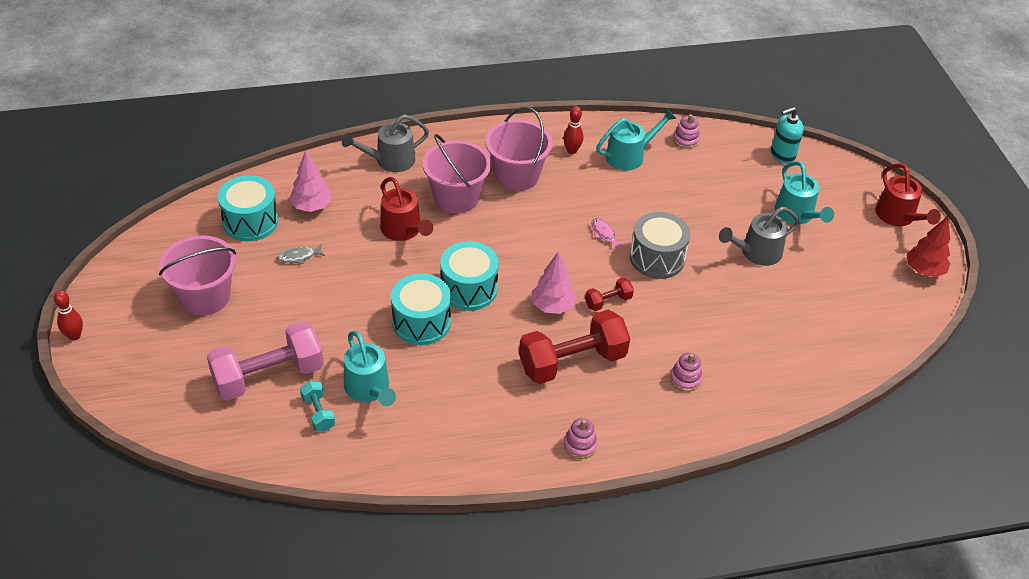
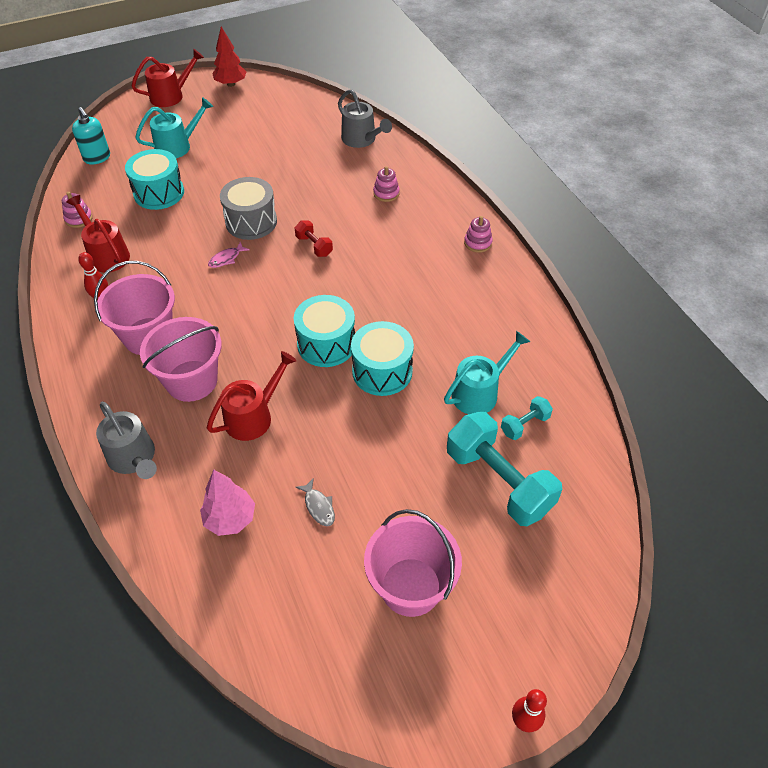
camera: 100 degrees left, 5 degrees up
pink dumbbell [207,321,324,401] -> turquoise dumbbell [447,412,563,526]
turquoise drum [218,175,278,242] -> turquoise drum moved to [125,149,184,210]
red dumbbell [519,310,630,384] -> none
pink tree [532,251,577,314] -> none
turquoise watering can [596,109,677,170] -> red watering can [66,195,130,273]
grey watering can [719,207,800,266] -> grey watering can moved to [338,89,392,148]

